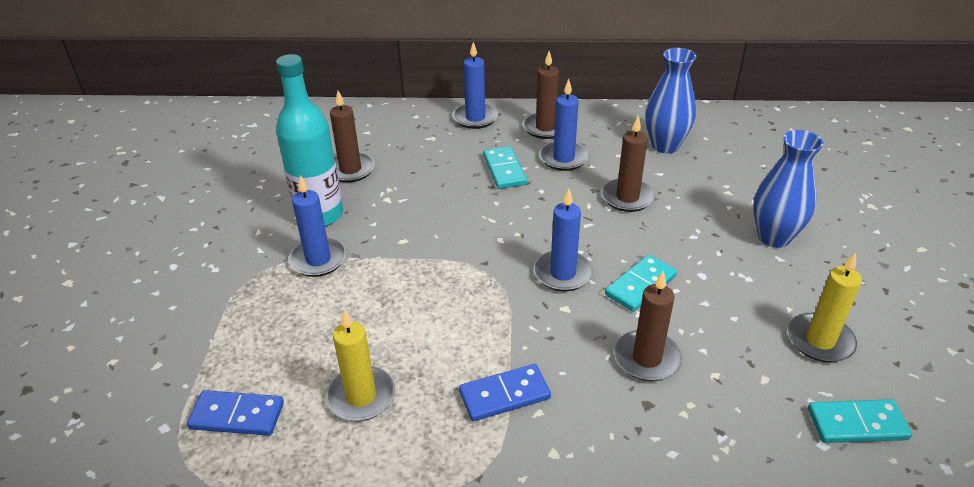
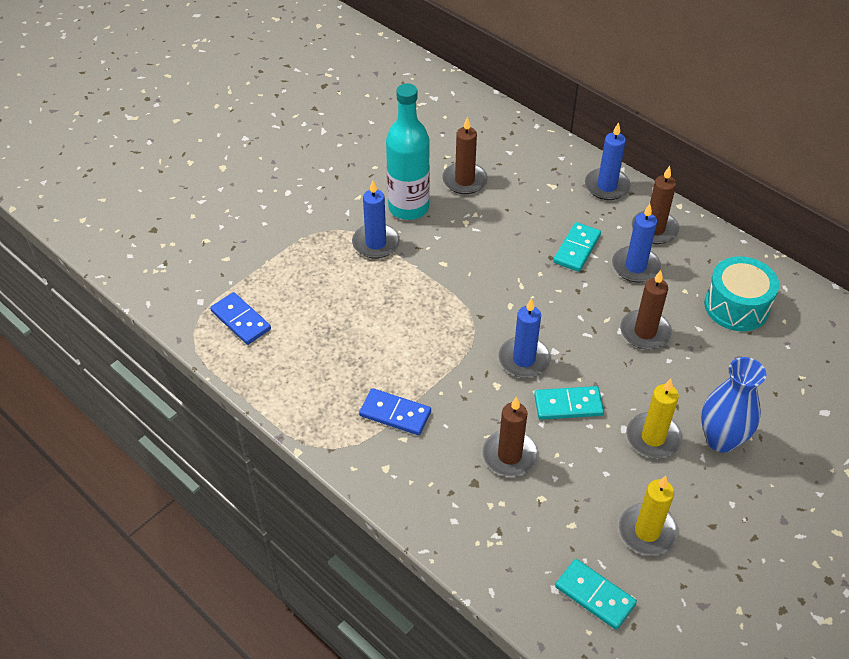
camera: 40 degrees right, 10 degrees up
yellow candle [325,309,395,421] -> yellow candle moved to [626,379,682,458]
blue vase [645,48,696,153] -> turquoise drum [705,256,779,331]

